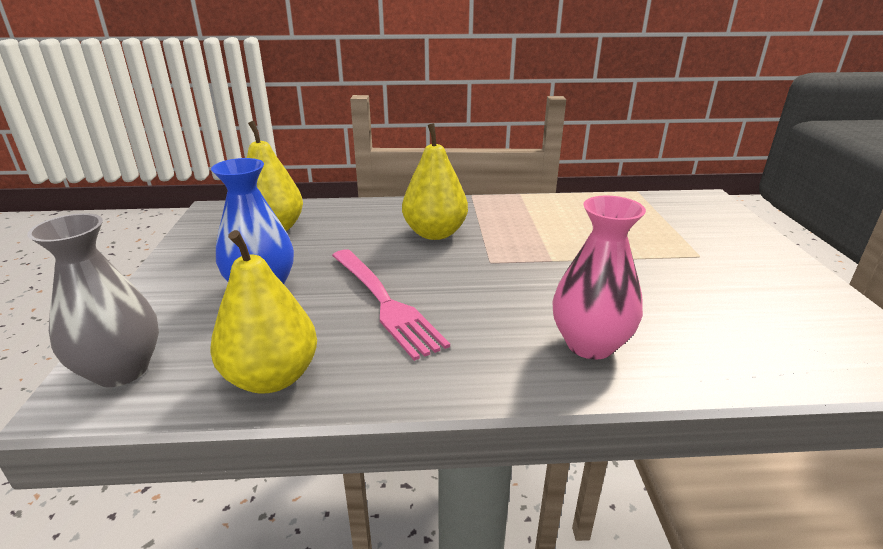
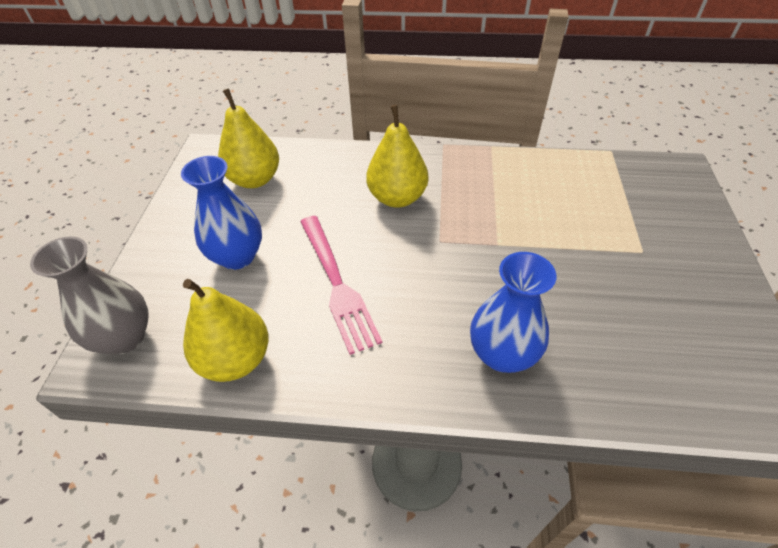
camera: 10 degrees right, 20 degrees up
pink vase [552,196,646,360] -> blue vase [470,252,556,373]

